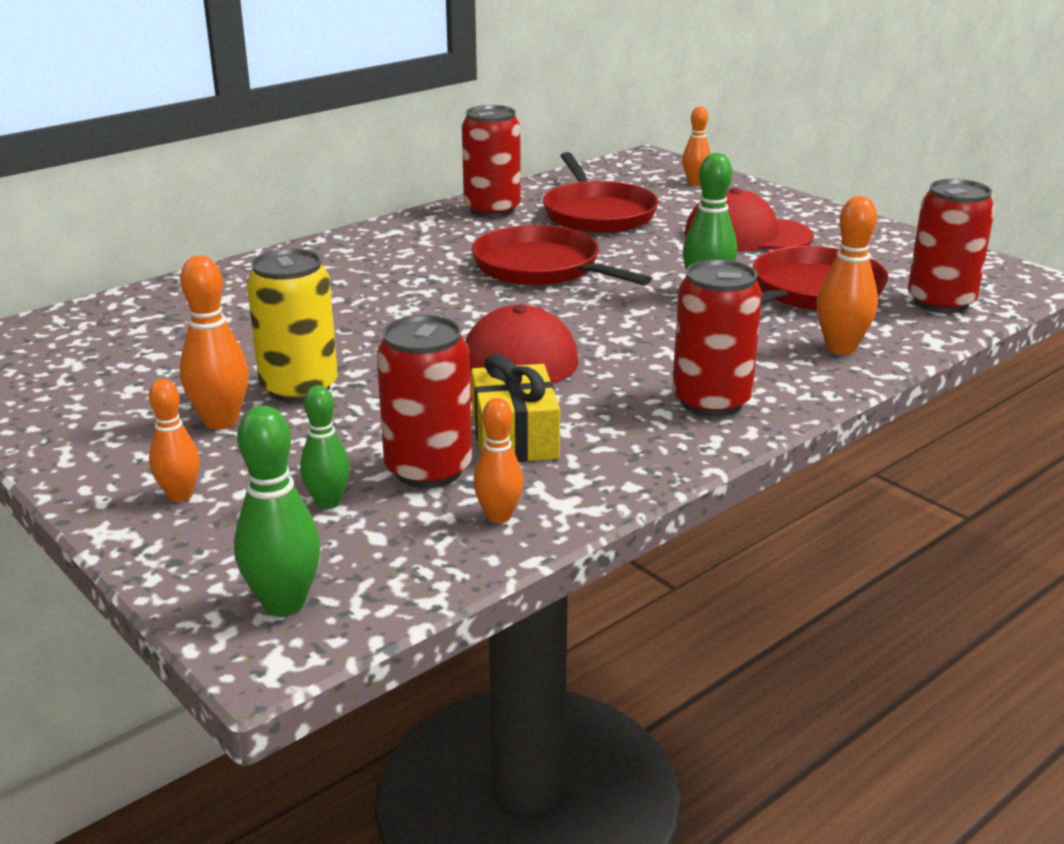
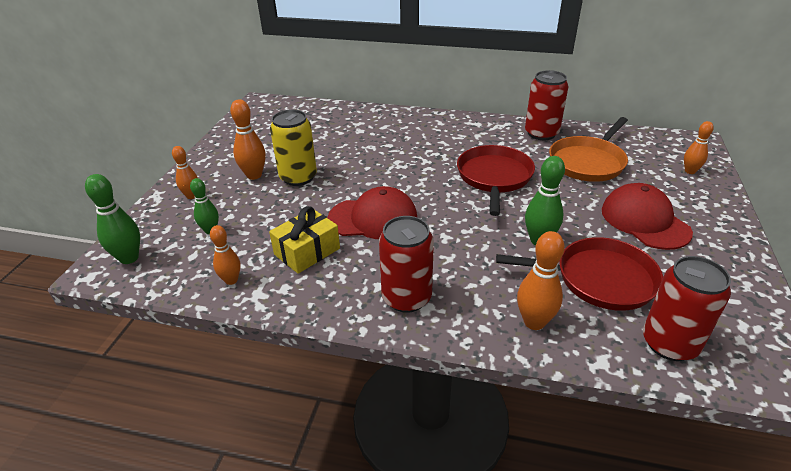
camera: 55 degrees right, 10 degrees up
red can [377,315,472,488] -> none
red pan [543,152,659,233] -> orange pan [549,117,628,182]

